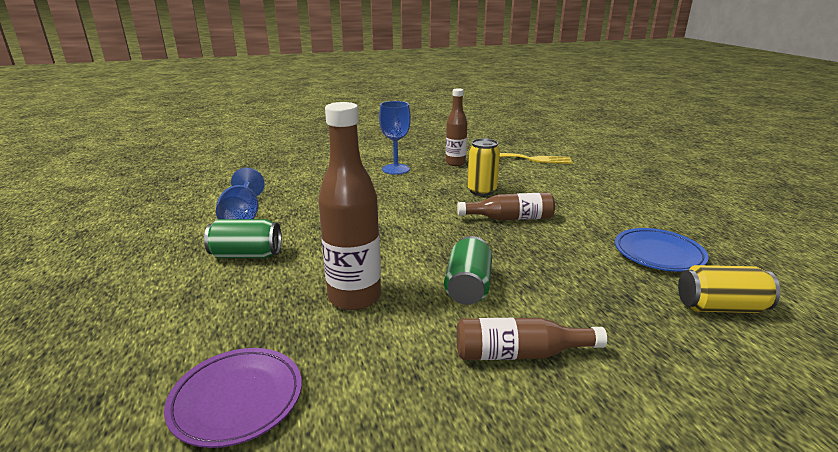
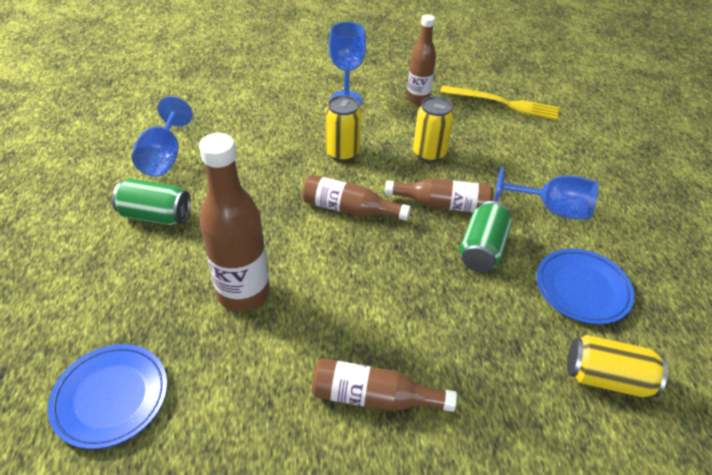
camera: 10 degrees right, 20 degrees up
purple plate [164,348,302,448] -> blue plate [48,344,167,449]
green can [444,236,492,305] -> green can moved to [459,201,512,272]
none -> brown bottle [302,174,411,221]
none -> yellow can [325,95,362,162]
none -> blue goblet [494,166,598,220]

